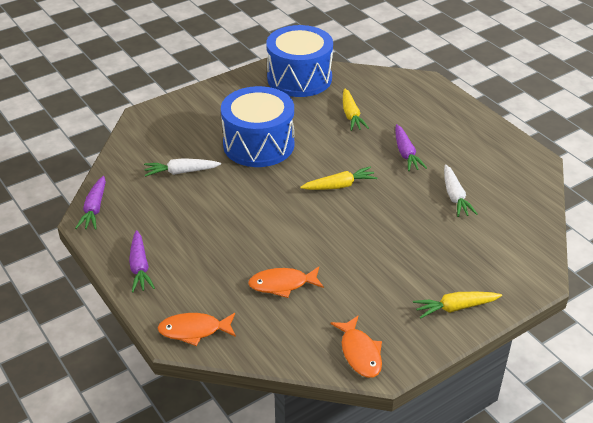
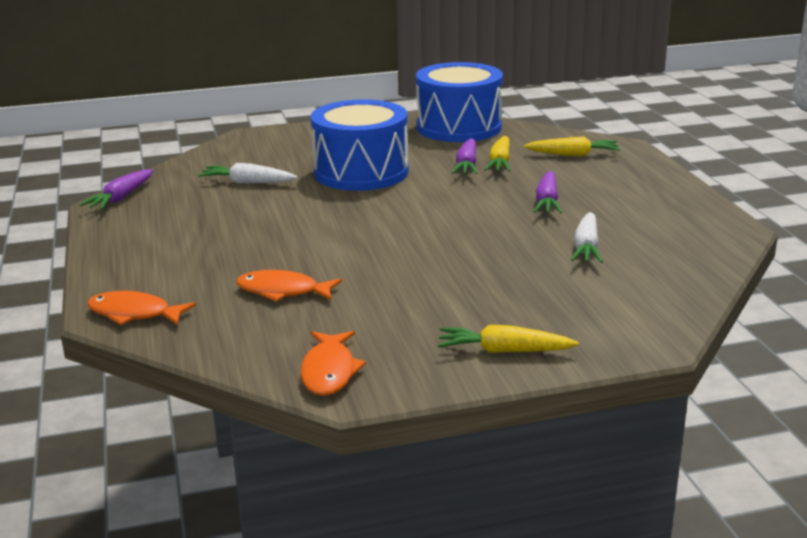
camera: 20 degrees right, 15 degrees down
purple carrot [129,230,155,293] -> purple carrot moved to [452,139,478,174]
yellow carrot [300,167,378,190] -> yellow carrot moved to [524,136,620,156]

